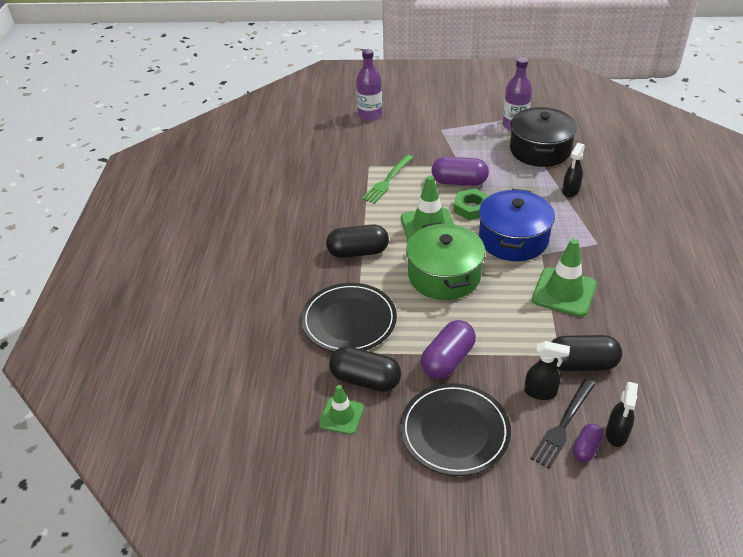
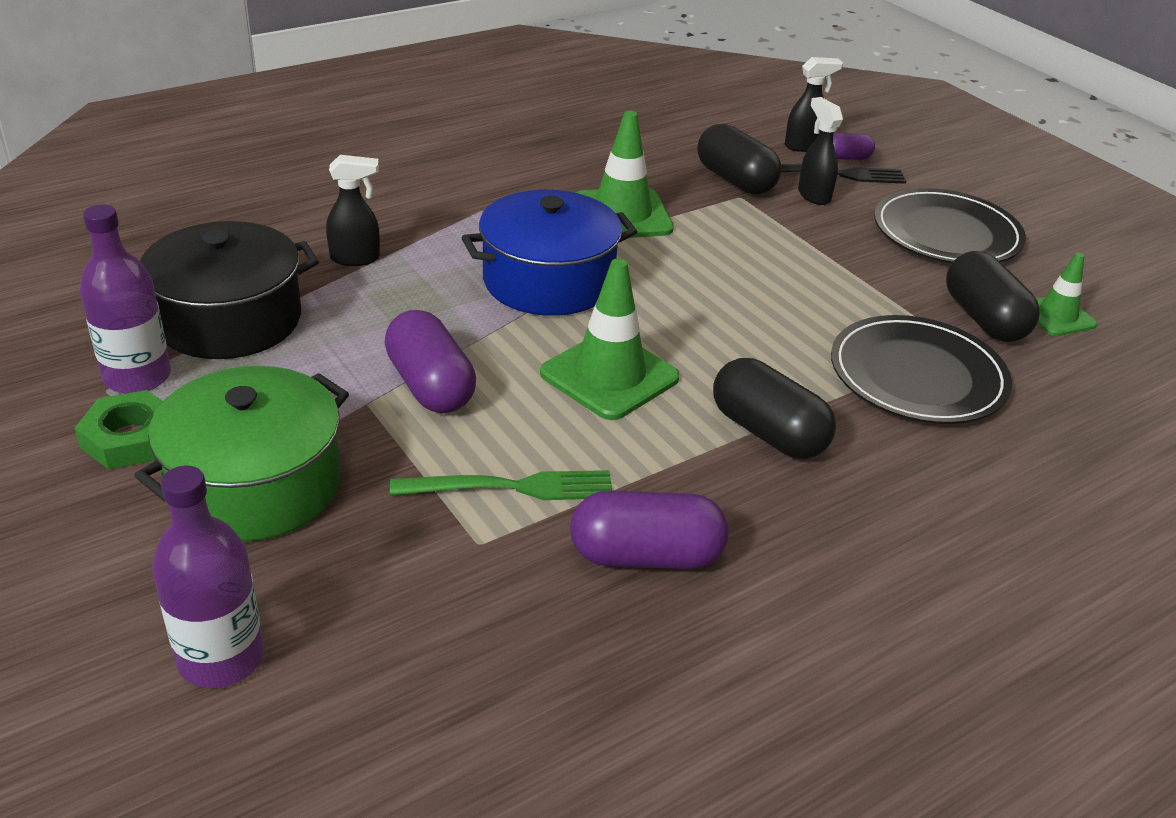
camera: 130 degrees left, 5 degrees down
green pot [406,222,485,300] -> green pot moved to [134,366,349,542]
purple capsule [421,320,476,379] -> purple capsule moved to [570,491,728,569]
green nut [453,189,489,220] -> green nut moved to [75,390,163,469]

